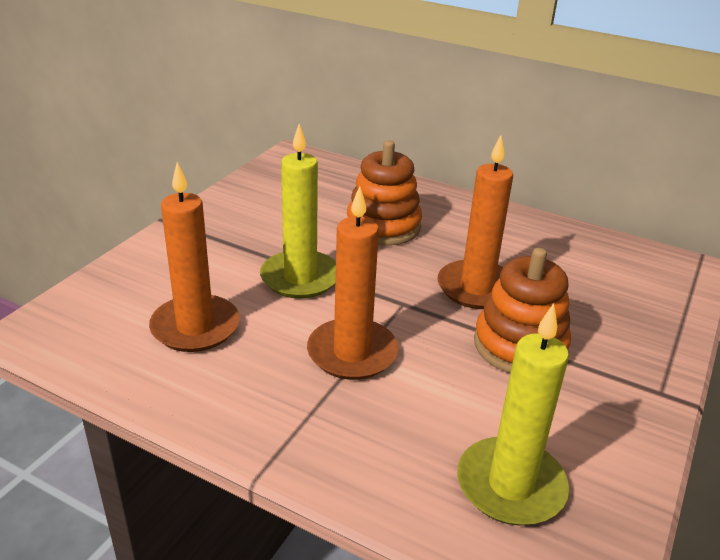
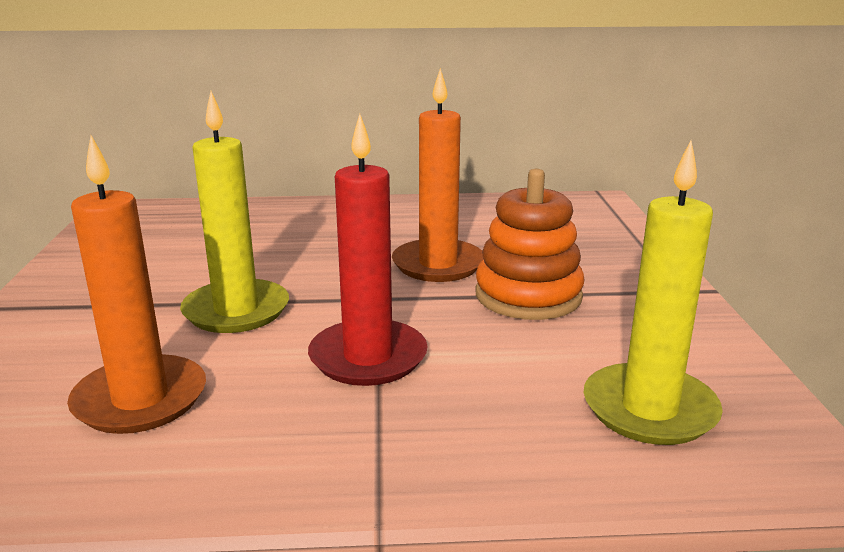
camera: 30 degrees left, 10 degrees down
orange candle [307,186,398,380] -> red candle [308,114,428,386]
orange stacking toy [347,140,422,246] -> none

